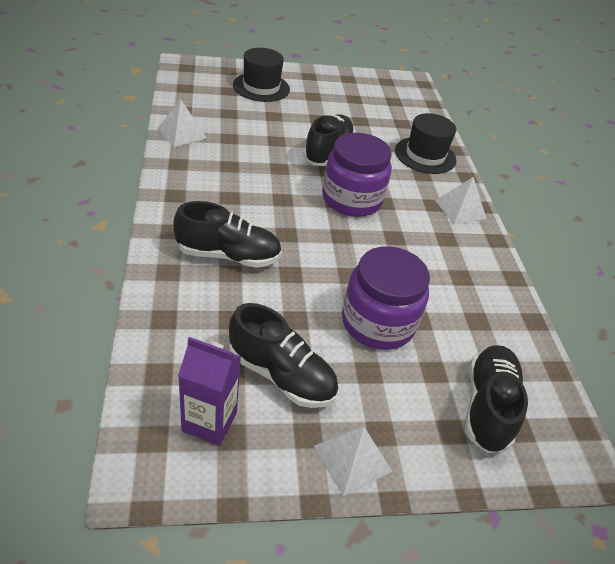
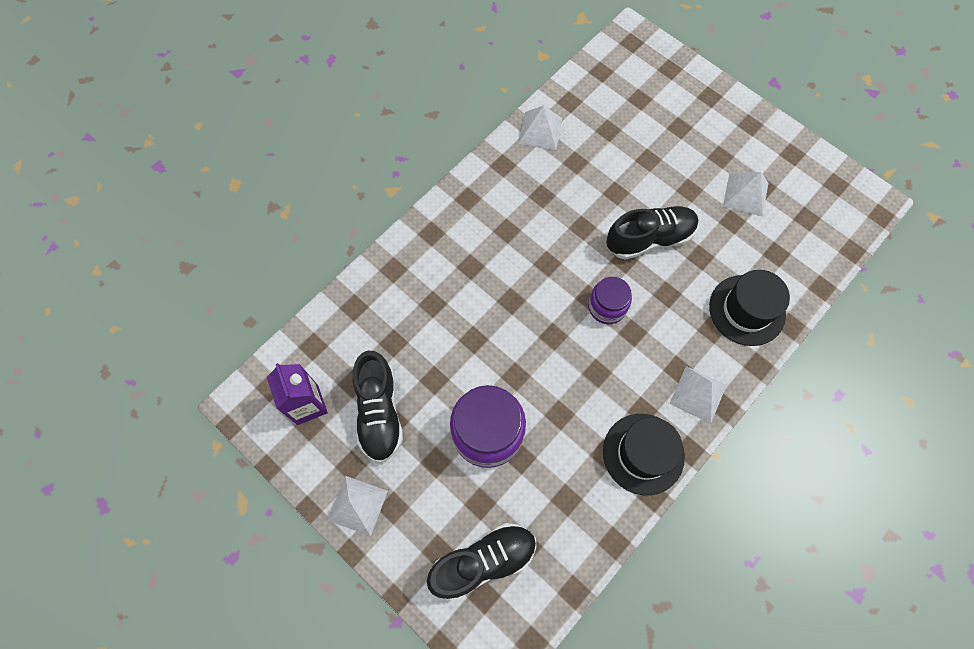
camera: 55 degrees right, 25 degrees up
black shoe [174,201,282,268] -> none
black hat [233,48,290,102] -> black hat moved to [603,414,685,495]
purple jar [322,133,392,217] -> purple jar [588,277,632,324], size x0.58
none -> white pyramid [723,172,769,217]

